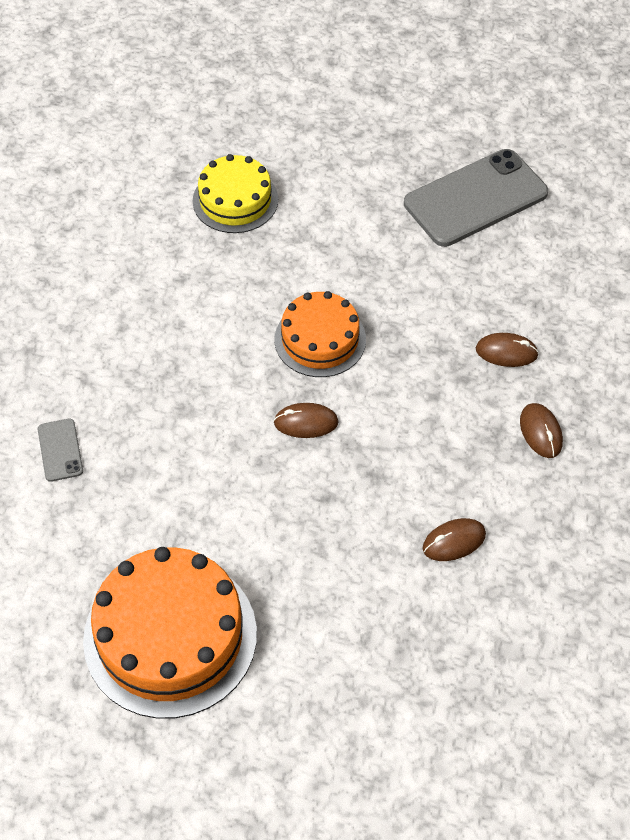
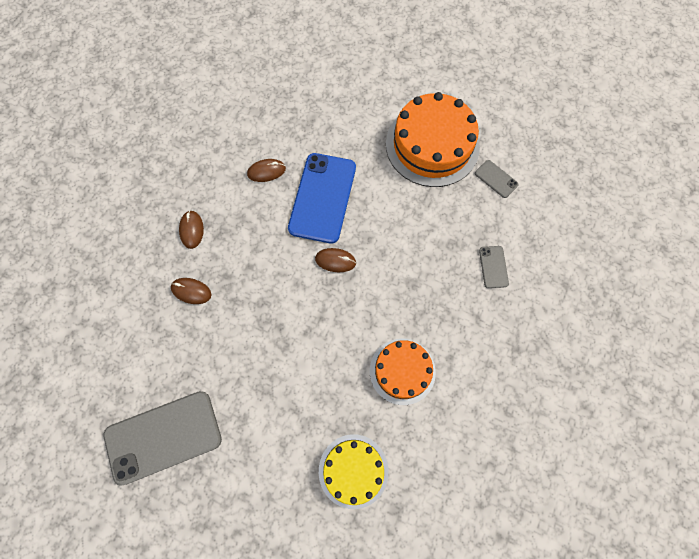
camera: 170 degrees left, 15 degrees up
orange cake [274,291,366,377] -> orange cake moved to [370,339,436,405]
none -> blue phone [288,153,356,244]
none -> grey phone [475,160,519,198]

